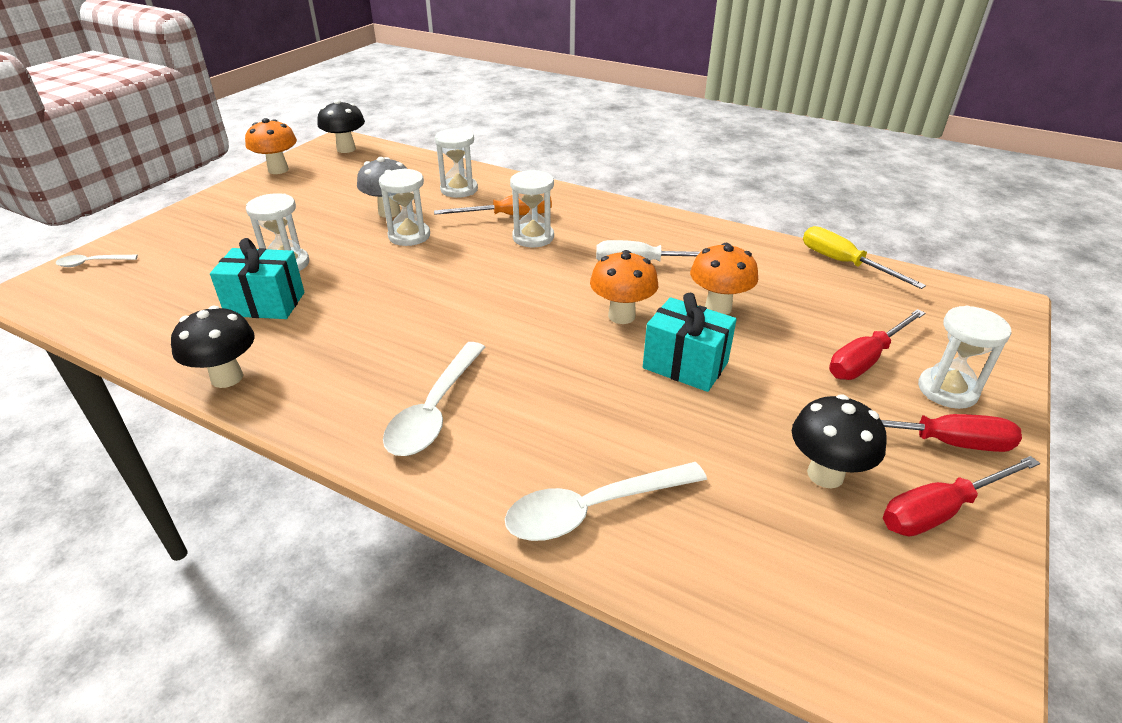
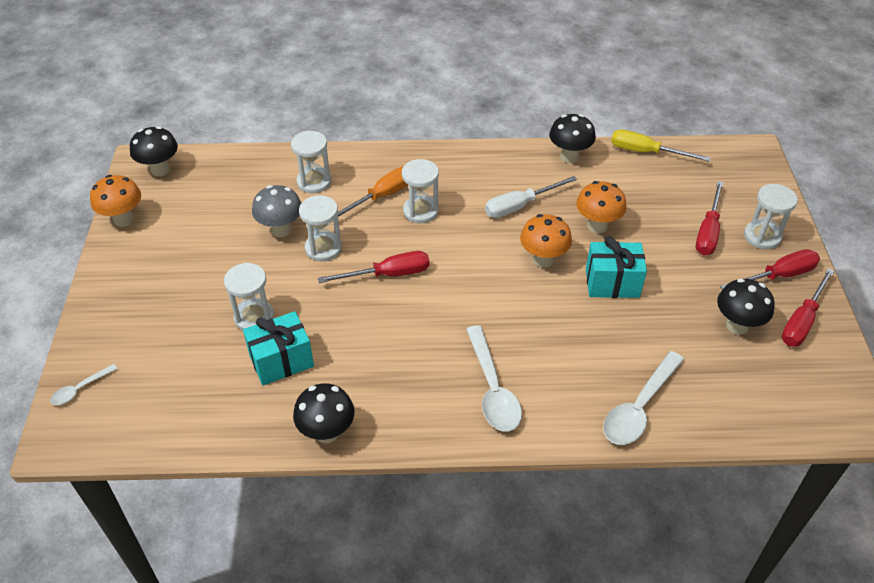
camera: 30 degrees left, 10 degrees up
none -> red screwdriver [318,251,430,283]
none -> black mushroom [549,114,596,163]

